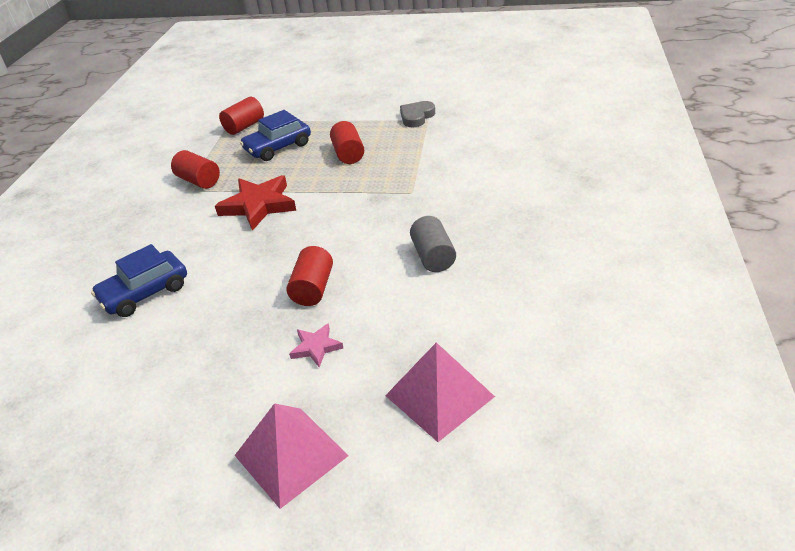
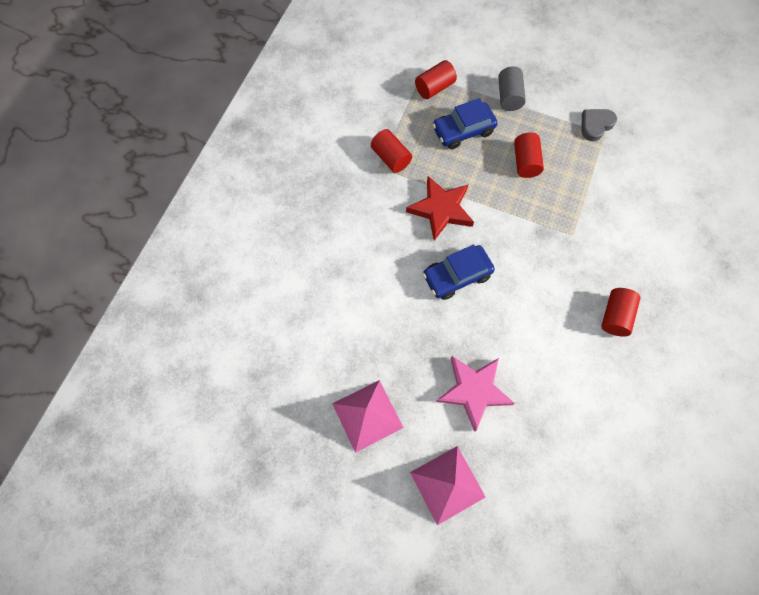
camera: 10 degrees right, 30 degrees up
blue car [91,244,187,317] -> blue car moved to [423,244,495,300]
red cylinder [286,246,333,306] -> red cylinder moved to [601,288,640,337]
pink star [289,323,343,368] -> pink star [436,356,515,432], size x1.93
pink pyramid [385,342,495,442] -> pink pyramid moved to [332,380,404,453]
grey cylinder [410,216,456,272] -> grey cylinder moved to [498,66,526,111]

